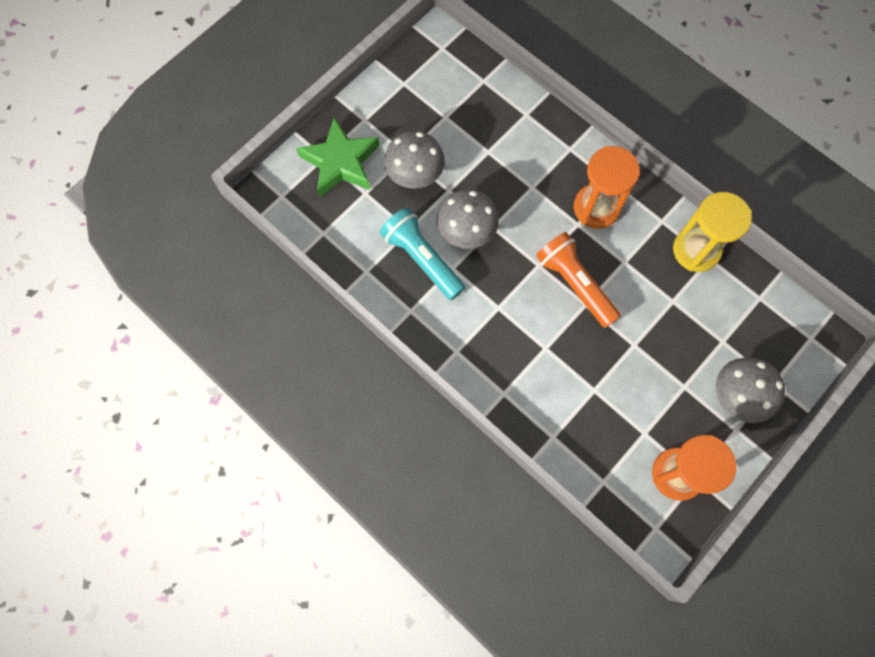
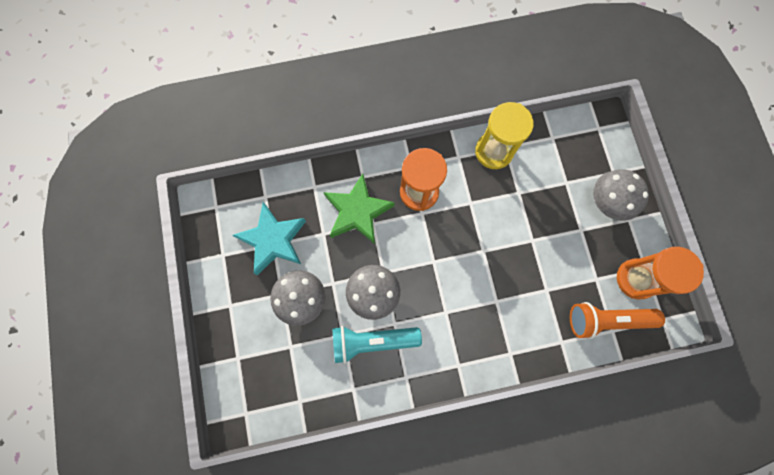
camera: 55 degrees left, 5 degrees up
green star [296,117,380,197] -> green star moved to [323,174,395,244]
orange flashlight [536,232,621,328] -> orange flashlight moved to [570,302,665,339]
none -> turquoise star [232,202,306,275]

